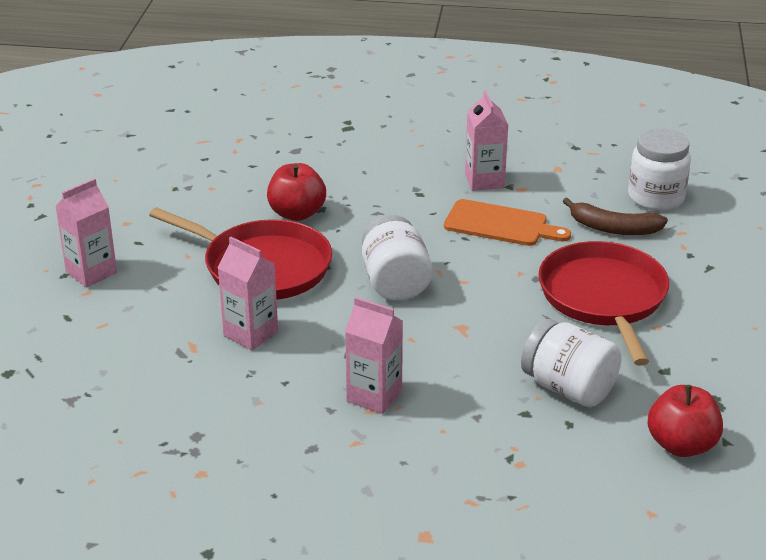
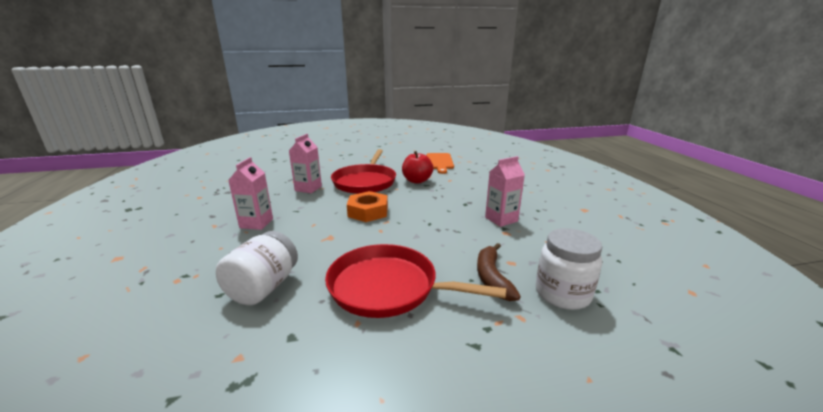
camera: 70 degrees right, 10 degrees down
pink carton [55,178,117,288] -> none
white jar [362,215,433,301] -> orange nut [347,191,388,222]
orange cutting board [444,199,571,246] -> orange cutting board moved to [426,153,454,174]
red pan [538,241,669,366] -> red pan turned 135 degrees counterclockwise [325,244,507,318]
red apple [647,385,723,457] -> none

